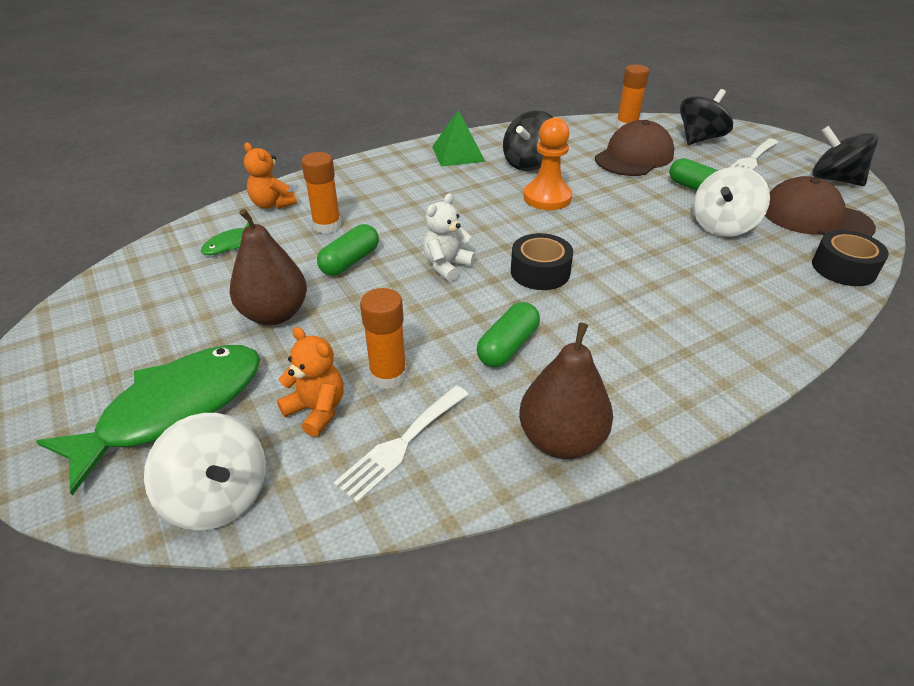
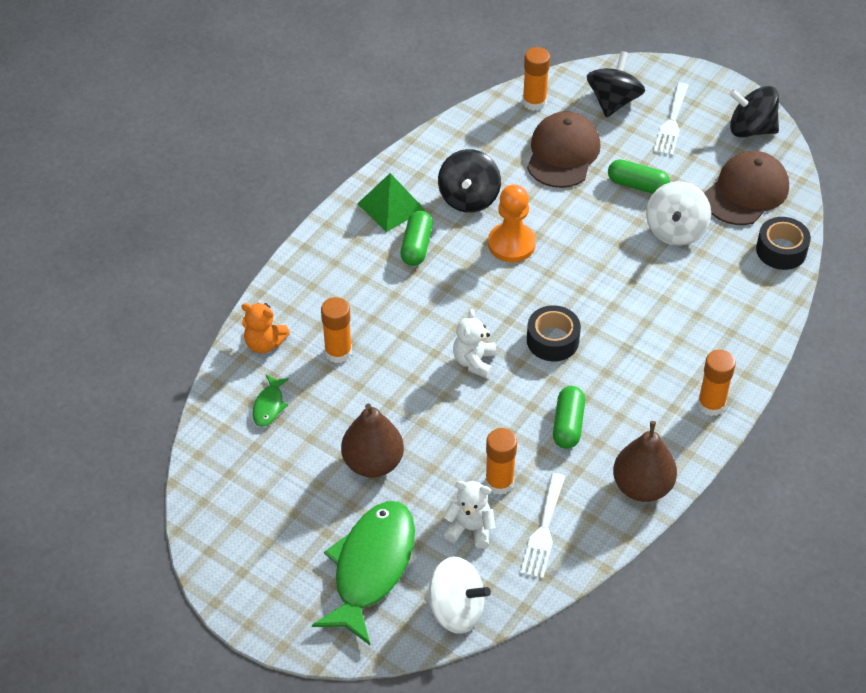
camera: 25 degrees left, 10 degrees up
orange teddy bear [277,327,343,437] -> white teddy bear [443,481,495,548]
green capsule [317,224,379,276] -> green capsule moved to [400,211,433,266]
brown cap [765,176,876,237] -> brown cap turned 120 degrees clockwise [704,151,789,225]
none -> orange glue stick [697,350,736,416]

